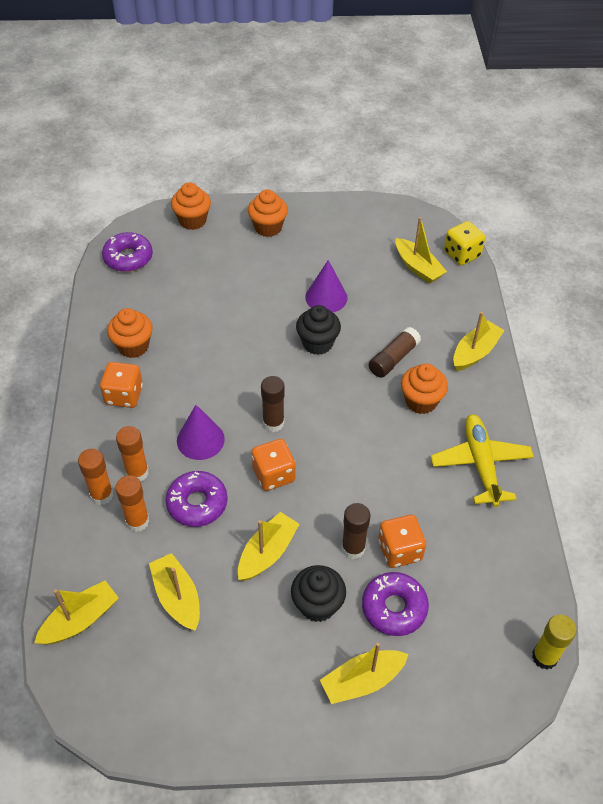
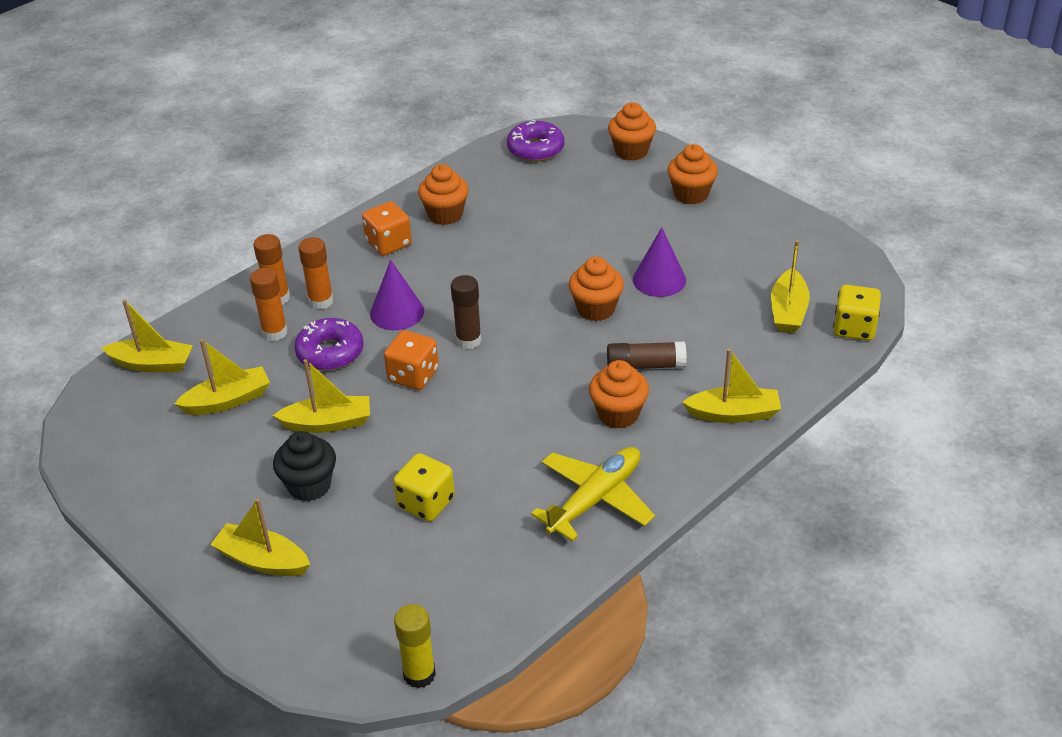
camera: 50 degrees right, 10 degrees down
yellow boat [149,553,200,631] -> yellow boat turned 45 degrees clockwise [175,339,270,415]
black cupcake [296,305,341,355] -> orange cupcake [569,257,624,321]
brown glue stick [342,503,371,559] -> none
purple donut [362,572,429,636] -> none
orange dice [378,515,426,568] -> yellow dice [393,453,455,522]

